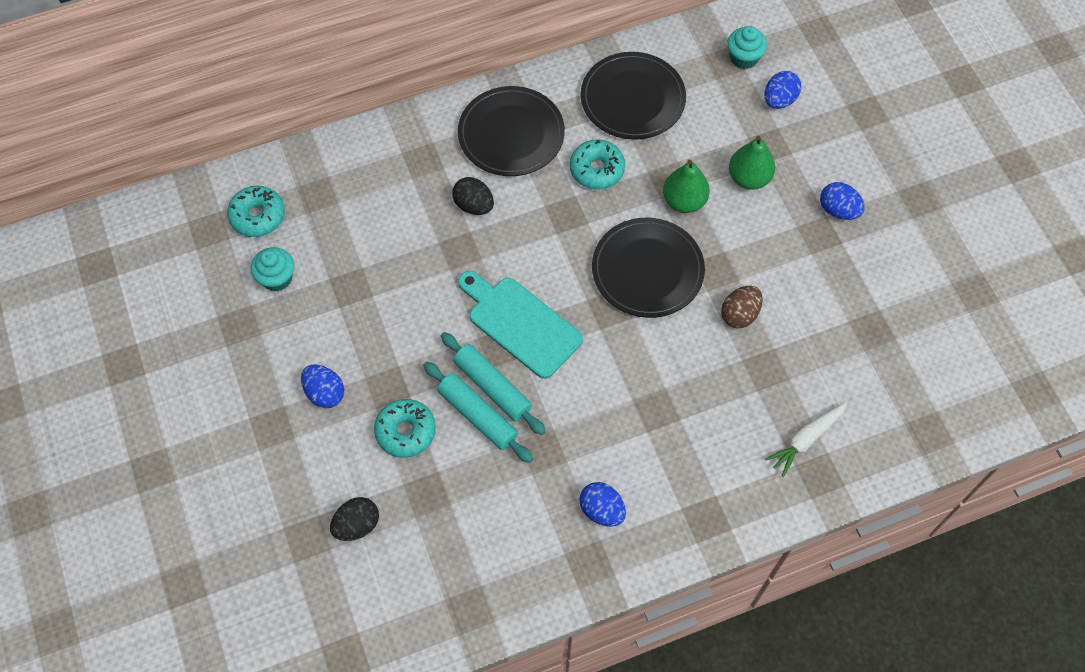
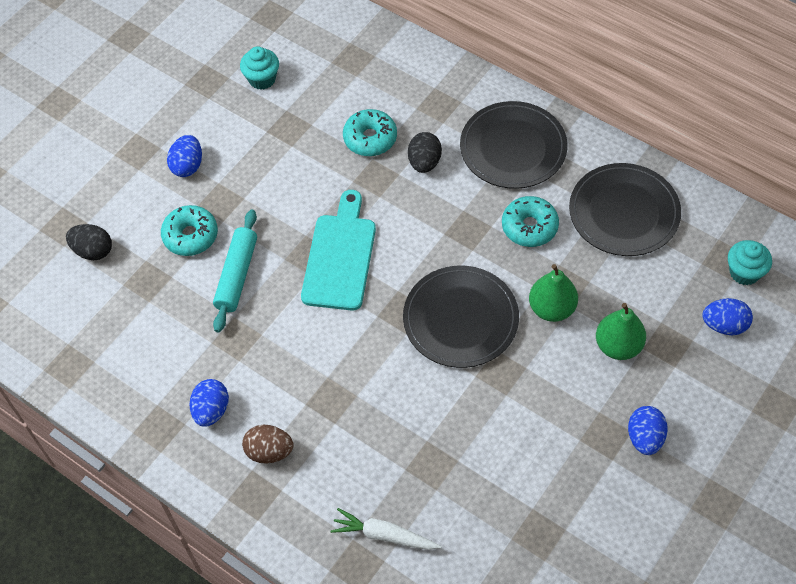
camera: 60 degrees right, 5 degrees down
turquoise donut [227,186,285,237] -> turquoise donut moved to [343,109,397,156]
turquoise rolling pin [441,332,546,435] -> none
brown egg [721,286,763,328] -> brown egg moved to [242,425,293,464]

